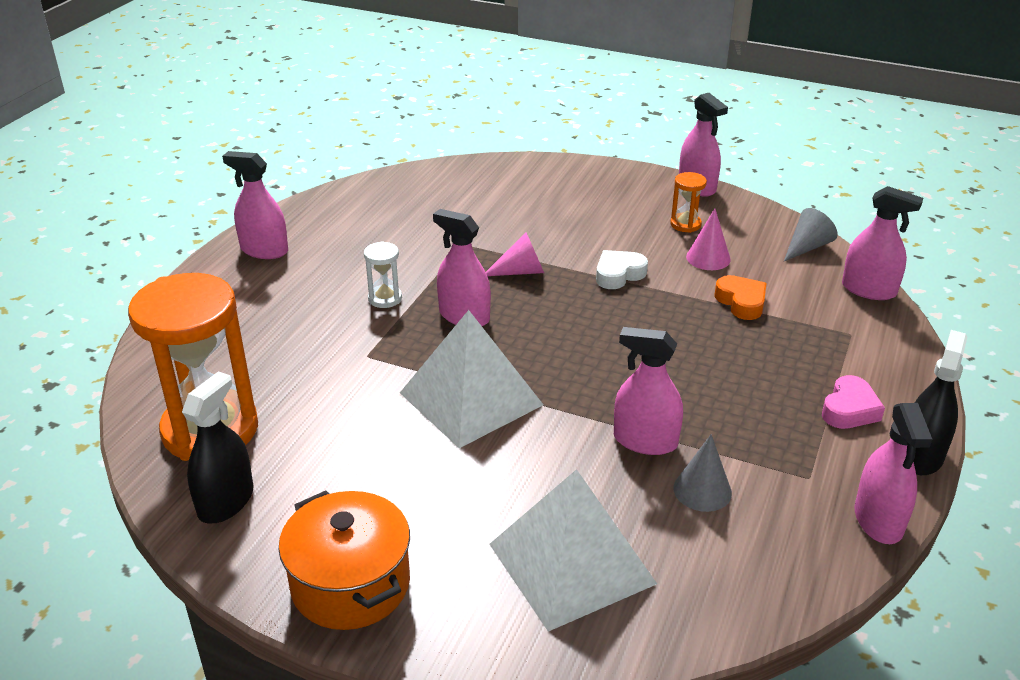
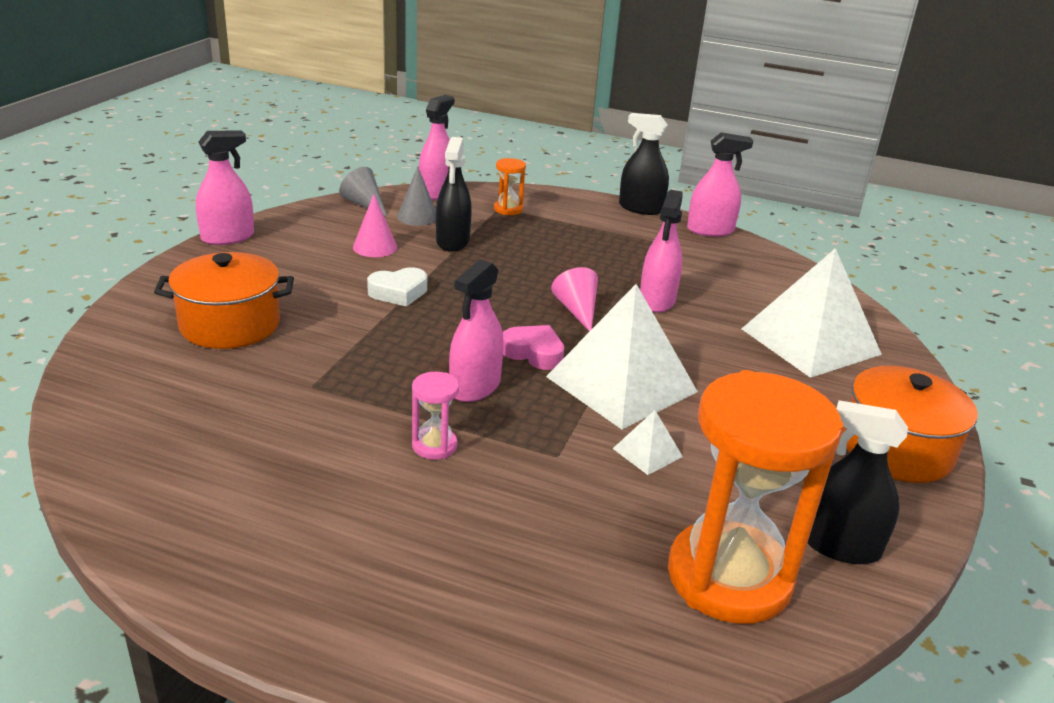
camera: 95 degrees left, 5 degrees down
pink spray bottle [222,151,288,259] -> none
white hourglass [364,241,402,308] -> pink hourglass [412,372,459,460]
pink cone [486,232,544,276] -> pink cone moved to [551,267,598,332]
white heart [596,250,648,289] -> white heart turned 75 degrees counterclockwise [367,267,427,307]
orange hourglass [670,172,707,233] -> orange hourglass moved to [494,158,526,215]
grey cone [673,434,732,512] -> grey cone moved to [397,166,436,226]
orange heart [715,275,767,320] -> black spray bottle [436,137,472,252]
pink heart [822,375,885,429] -> pink heart moved to [503,325,564,370]
none -> orange pot [154,252,294,349]
none -> white pyramid [613,410,683,475]

